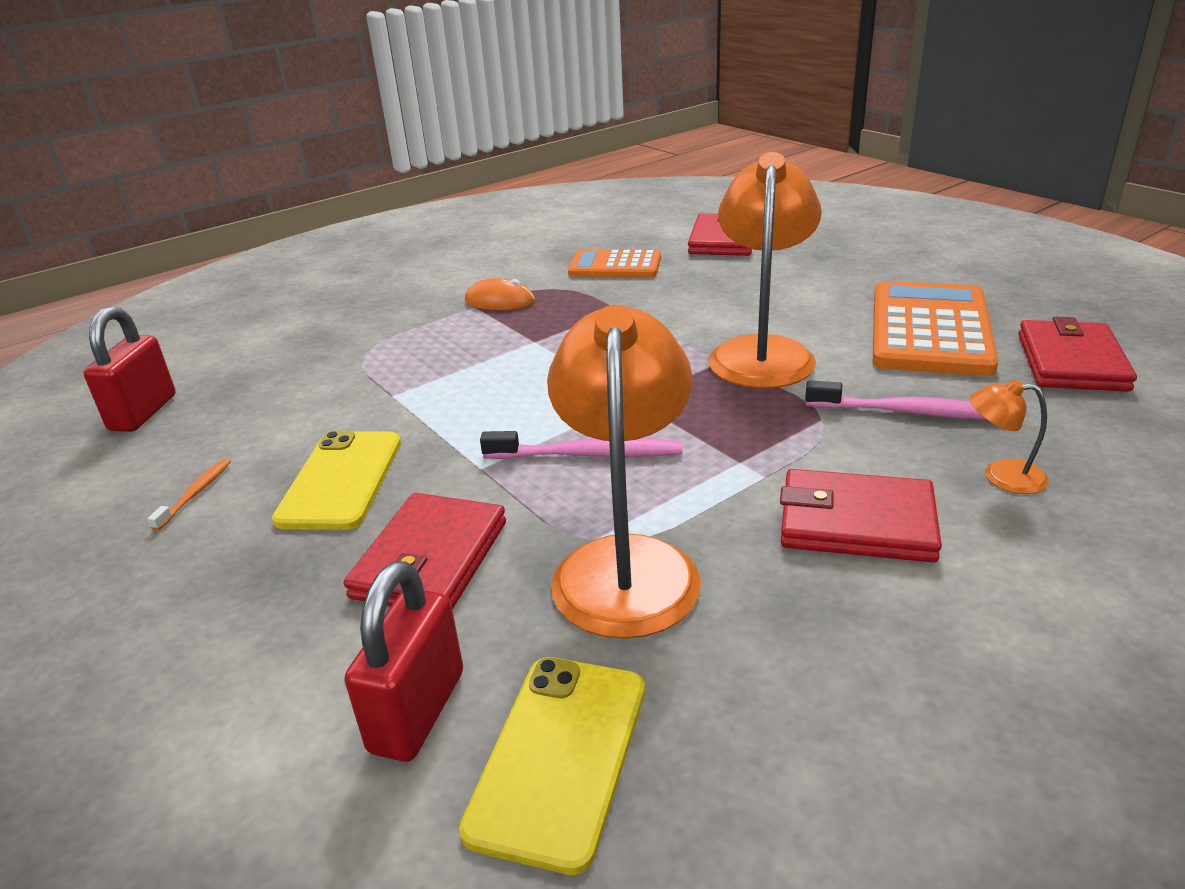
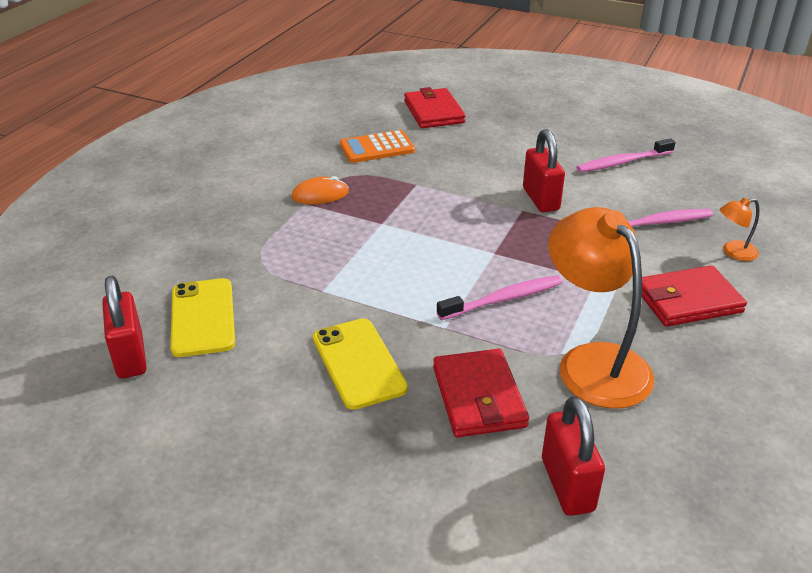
camera: 30 degrees left, 5 degrees up
orange toothbrush [147,458,231,531] -> none
yellow phone [459,657,645,875] -> yellow phone moved to [171,278,235,357]
orange lamp [709,152,822,389] -> red padlock [523,129,565,212]
orange calculator [873,281,998,376] -> pink toothbrush [576,138,676,172]
red wallet [1018,317,1137,392] -> none

